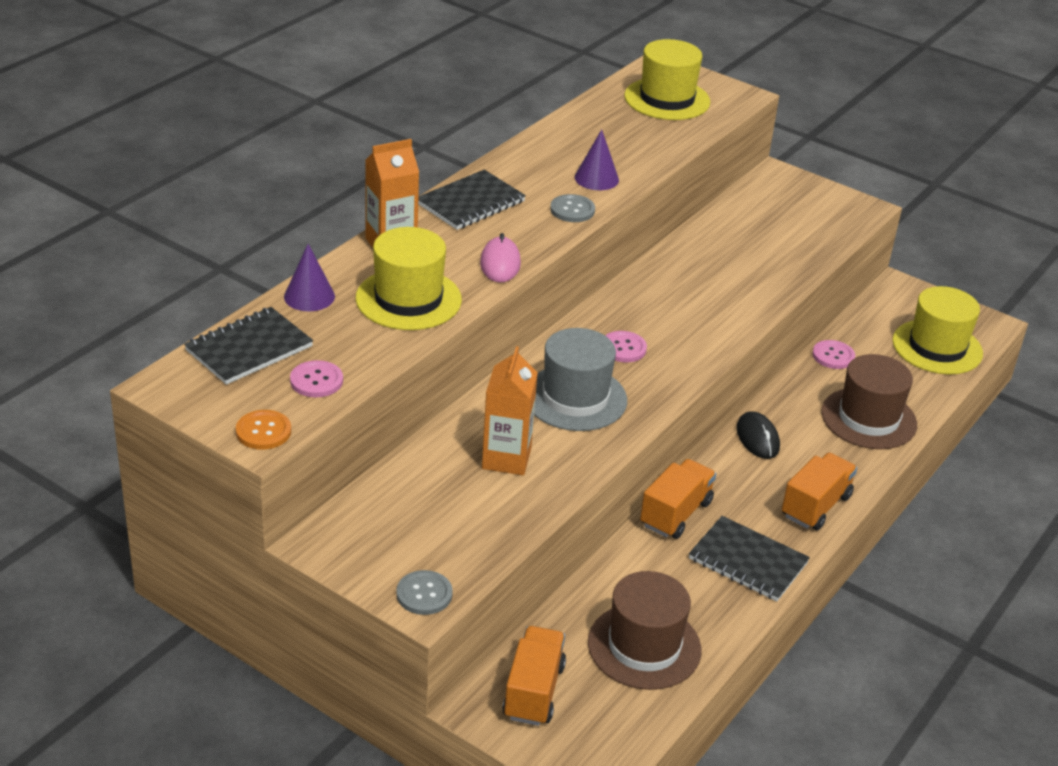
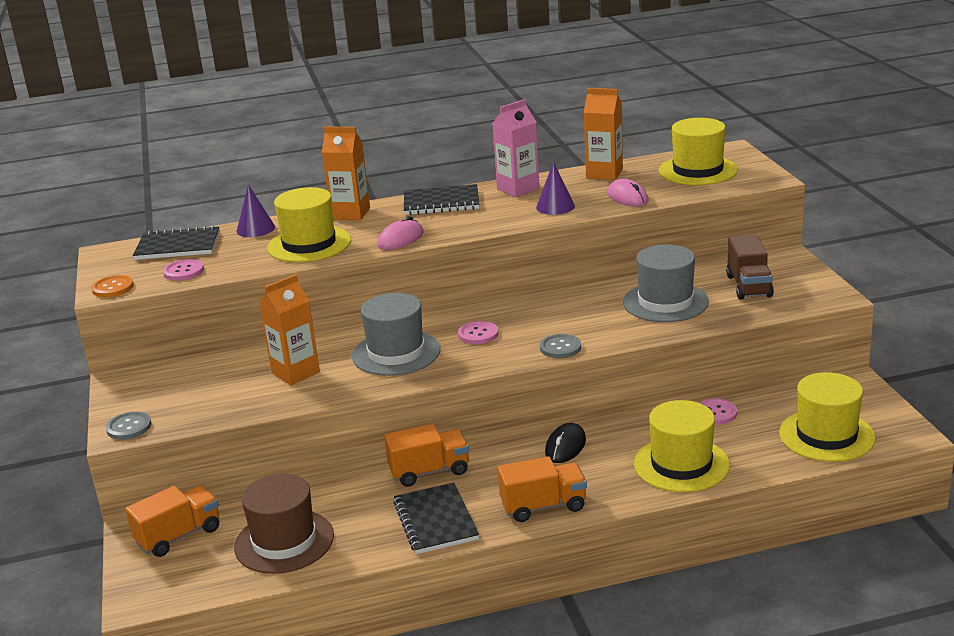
camera: 45 degrees right, 10 degrees down
grey button [550,194,595,222] -> grey button moved to [540,334,581,358]
brown hat [821,354,917,449] -> yellow hat [634,400,730,492]
none -> pink carton [493,99,540,197]
none -> orange carton [584,88,623,180]
none -> pink mouse [607,179,649,207]
none -> grey hat [623,244,709,322]
none -> brown truck [726,235,774,300]

